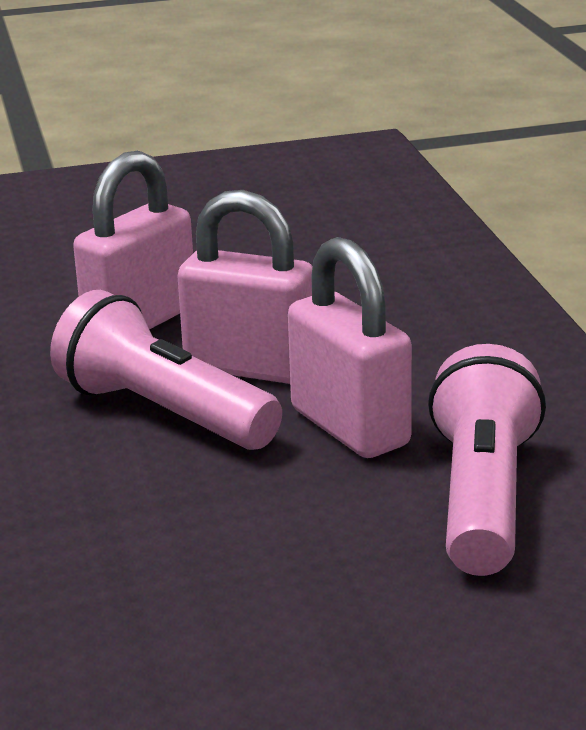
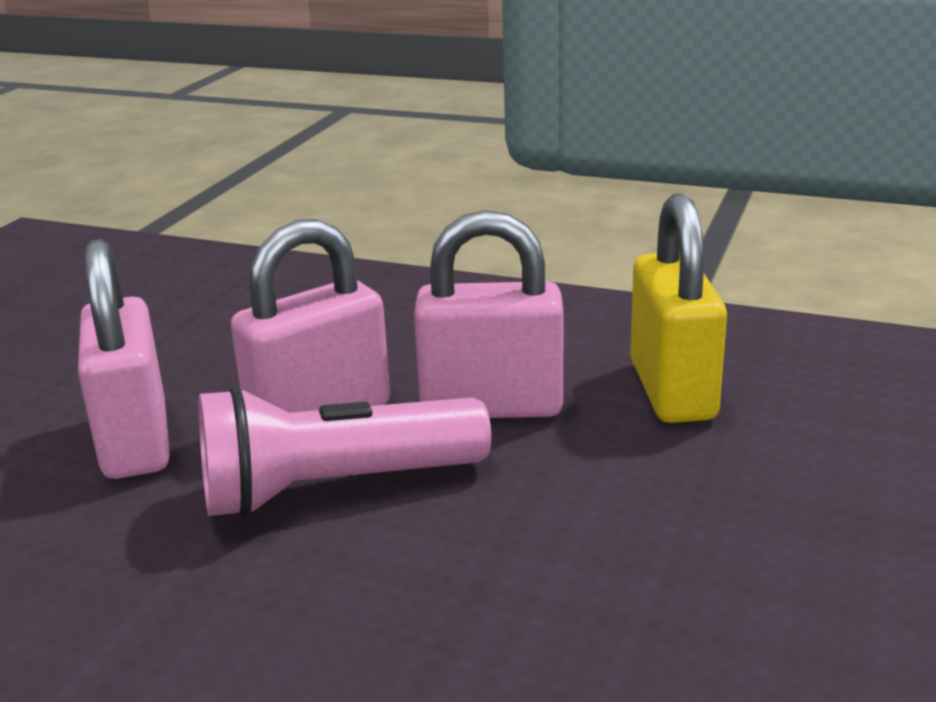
camera: 55 degrees left, 0 degrees up
pink flashlight [428,344,546,576] -> yellow padlock [630,193,727,423]

